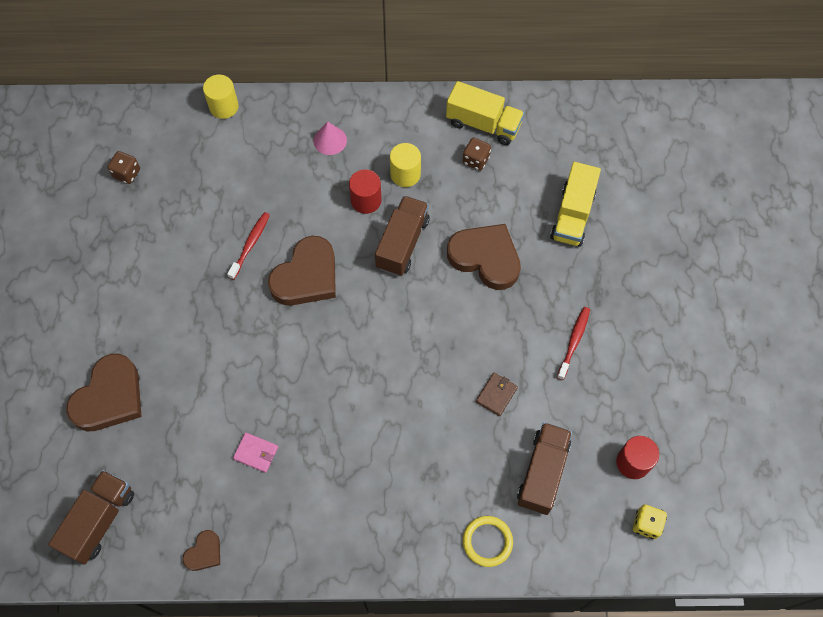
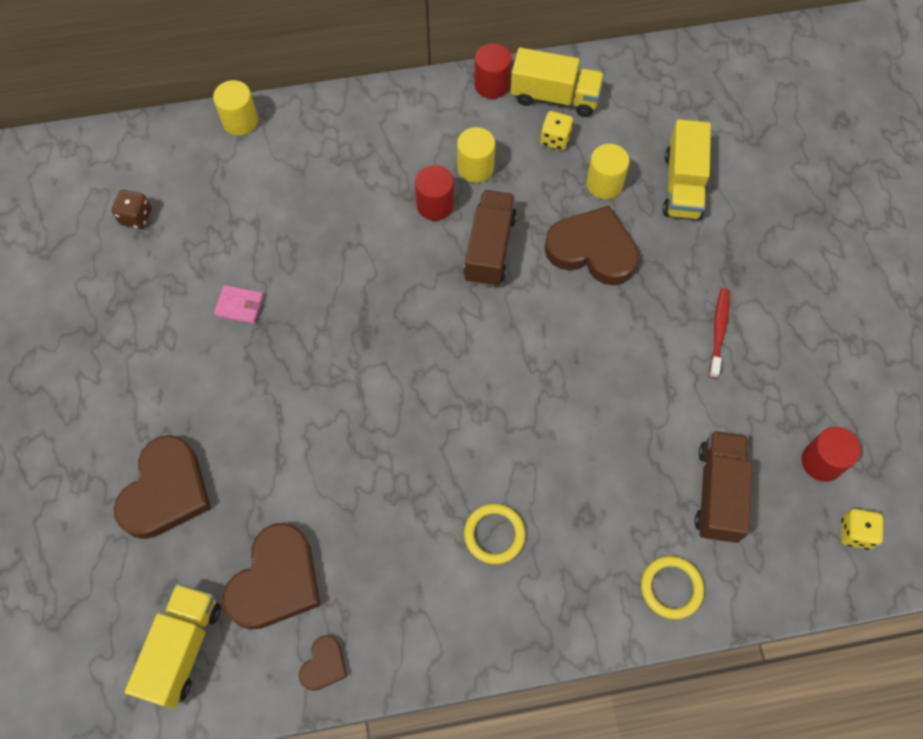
camera: 10 degrees left, 0 degrees up
brown truck [48,470,134,565] -> yellow truck [125,583,221,709]
red toothbrush [227,212,270,280] -> none
pink wallet [233,432,278,473] -> pink wallet moved to [214,285,264,324]
brown heart [268,236,336,305] -> brown heart moved to [223,523,320,630]
pink cone [314,122,347,155] -> none
brown dice [463,137,491,171] -> yellow dice [540,111,573,150]
brown wallet [476,373,518,416] -> none
none -> yellow ring [464,504,525,564]
none -> red cylinder [474,43,512,99]
none -> yellow cylinder [586,144,630,199]

